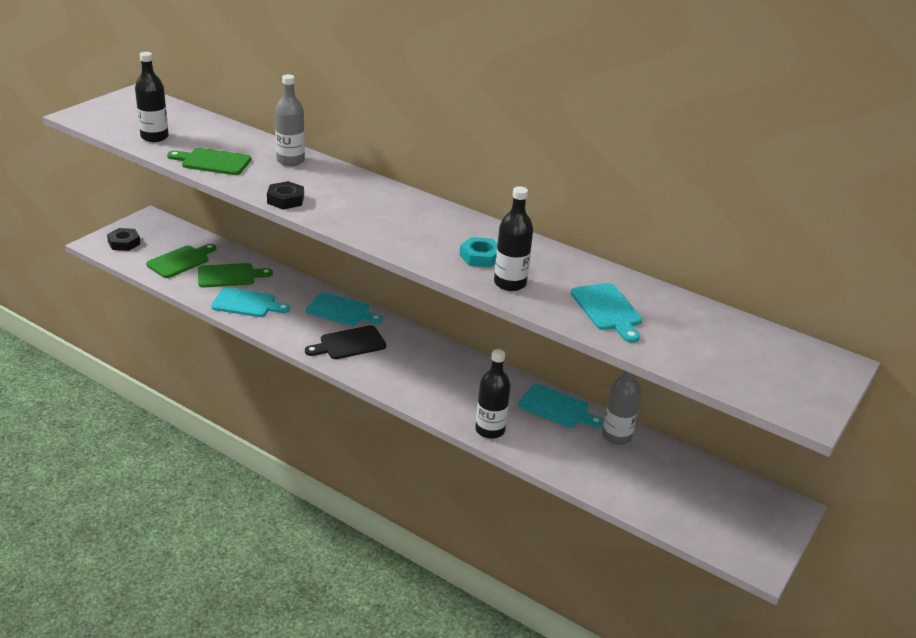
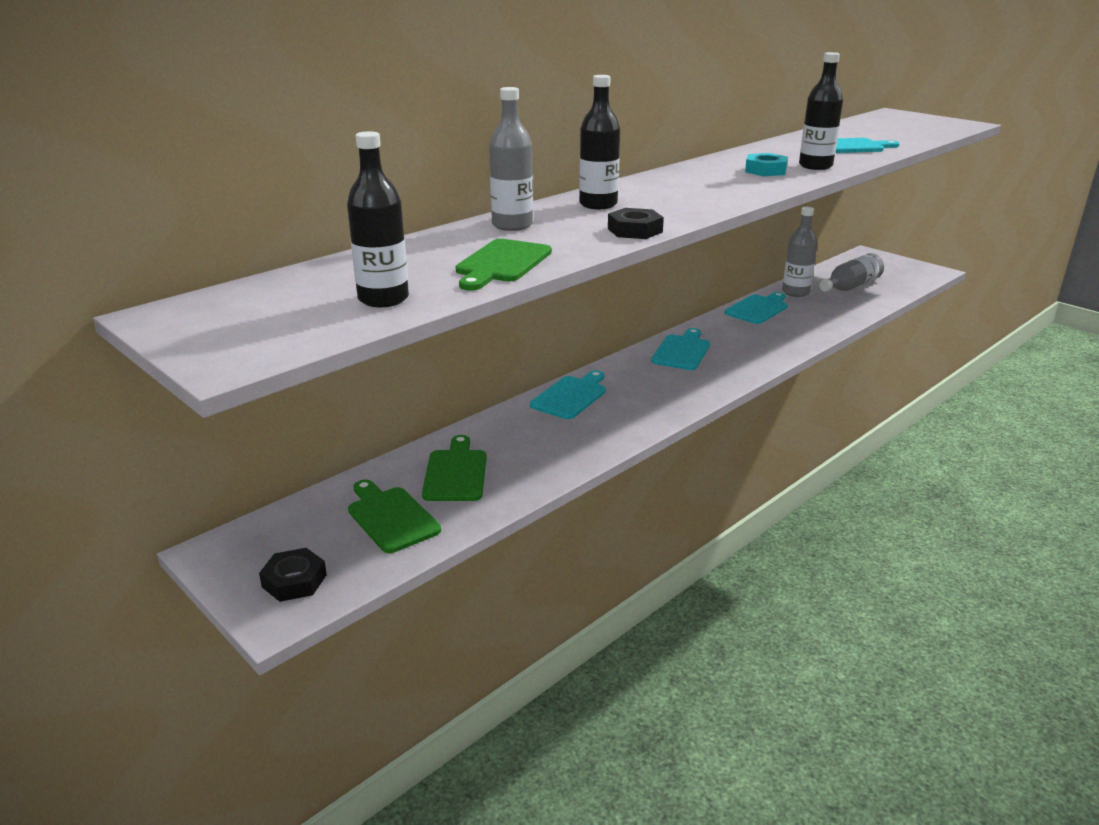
camera: 75 degrees left, 5 degrees down
turquoise cutting board [211,288,290,317] -> turquoise cutting board moved to [651,328,710,370]
black cutting board [305,325,386,359] -> none
black bottle [475,349,511,439] -> black bottle moved to [579,75,620,209]
none -> grey bottle [819,253,884,292]

